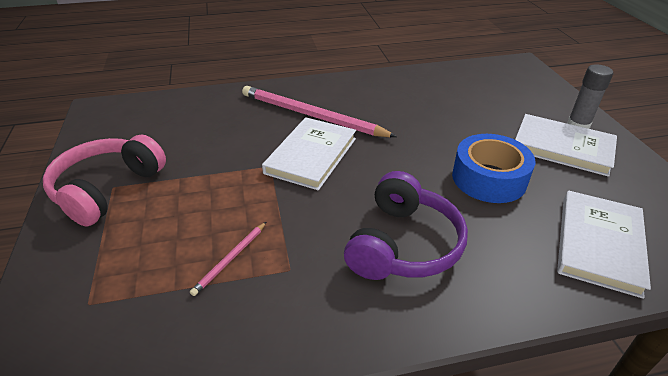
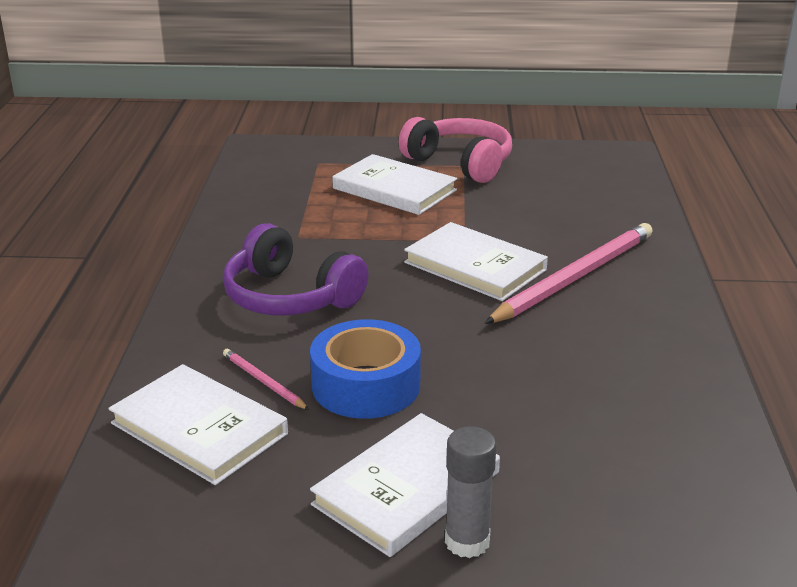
camera: 105 degrees right, 10 degrees down
pink pencil [190,222,266,296] -> pink pencil moved to [223,349,309,410]
none -> white book [332,154,457,215]

